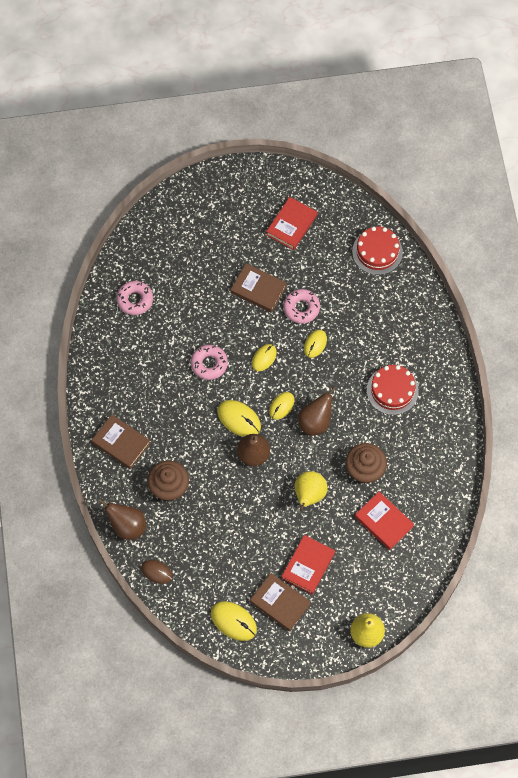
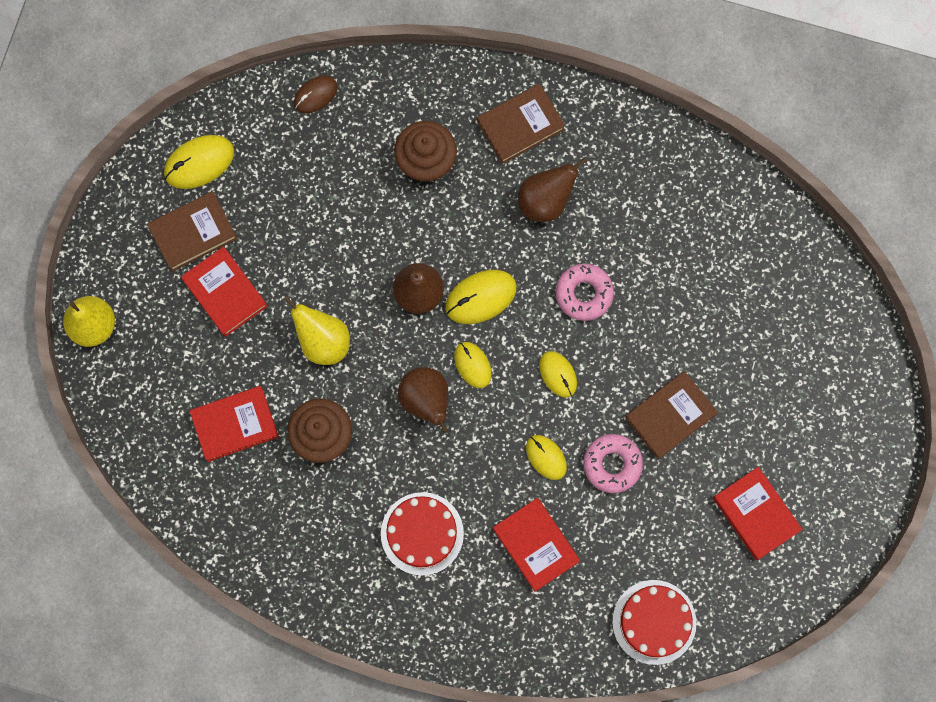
camera: 115 degrees right, 10 degrees up
brown pear [99,499,146,540] -> brown pear moved to [518,158,587,222]
pink donut [116,281,153,315] -> none
none -> red book [493,498,580,592]

